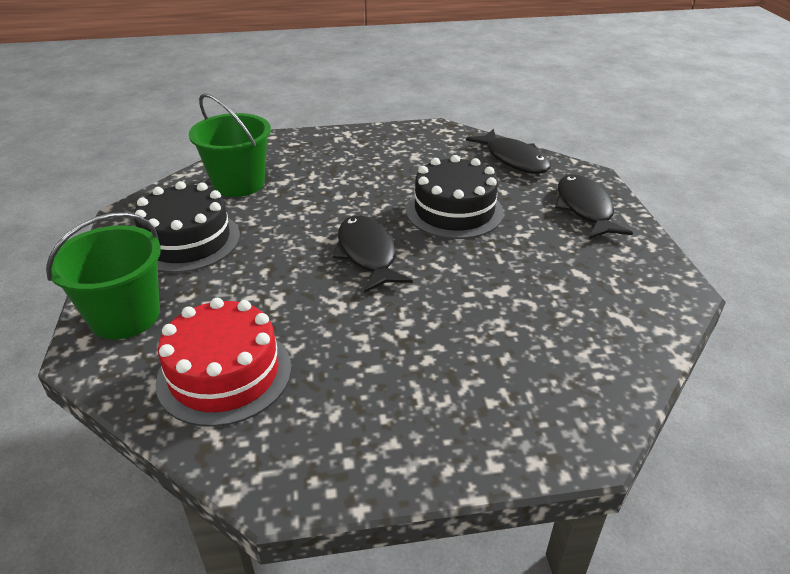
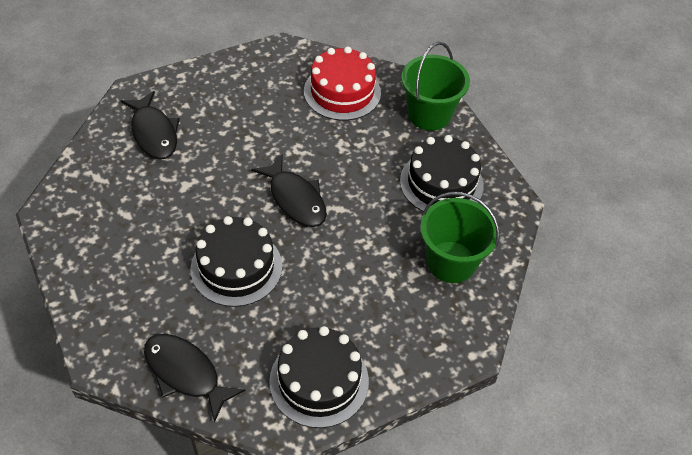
camera: 160 degrees right, 15 degrees up
black fish [555,174,633,239] -> black fish moved to [121,91,180,159]
none -> black cake [269,326,369,428]

